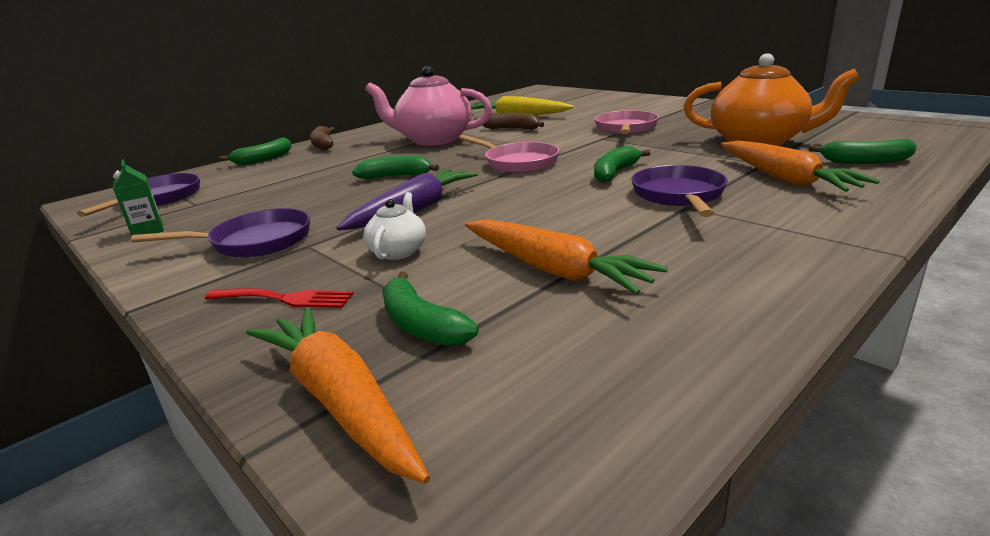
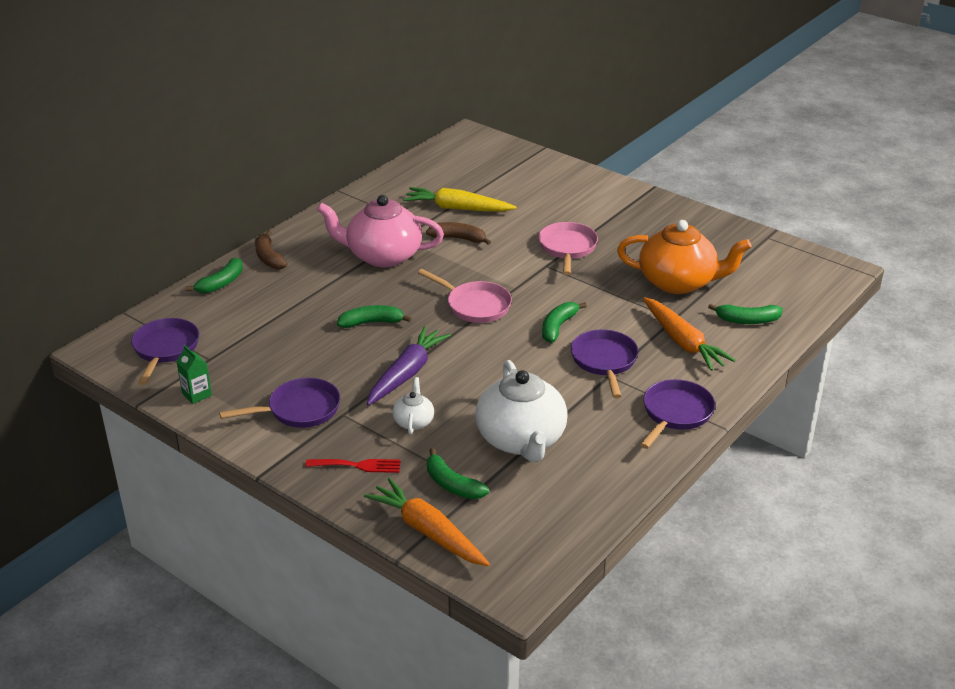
camera: 10 degrees left, 10 degrees up
orange carrot [465,220,668,295] -> white teapot [475,360,568,462]
none -> purple pan [640,379,715,449]

